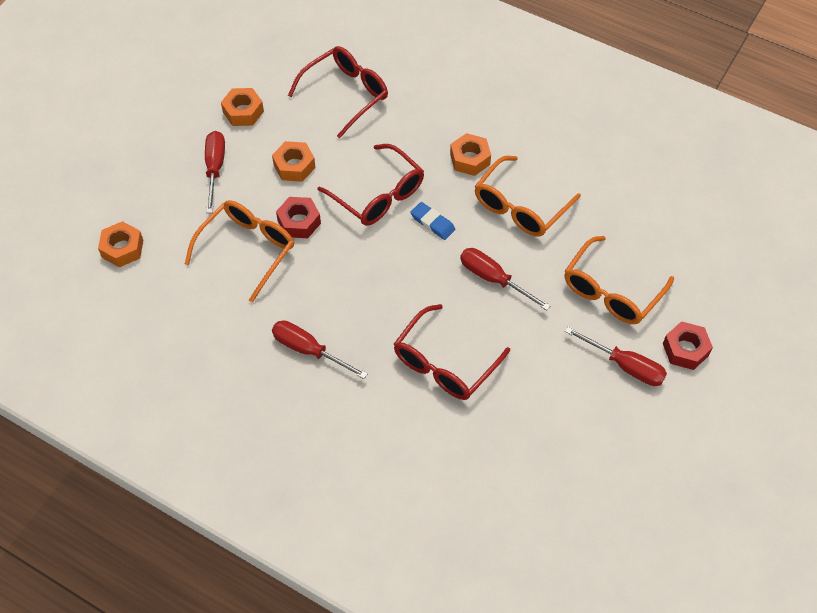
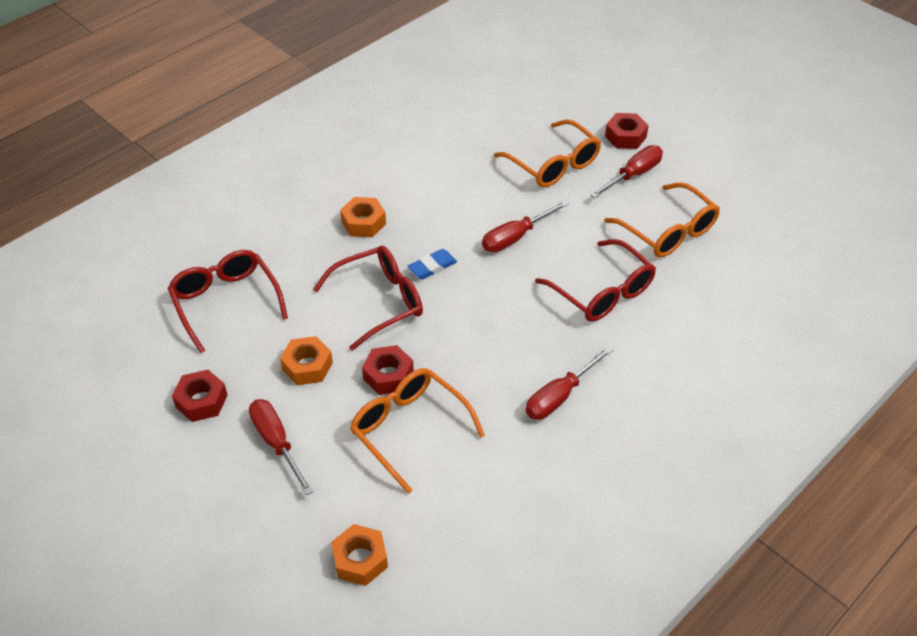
camera: 75 degrees left, 10 degrees down
red screwdriver [205,131,225,213] -> red screwdriver turned 45 degrees clockwise [249,399,313,495]
orange nut [221,88,264,126] -> red nut [172,370,228,422]
orange glasses [475,156,581,237] -> orange glasses moved to [604,182,720,257]

